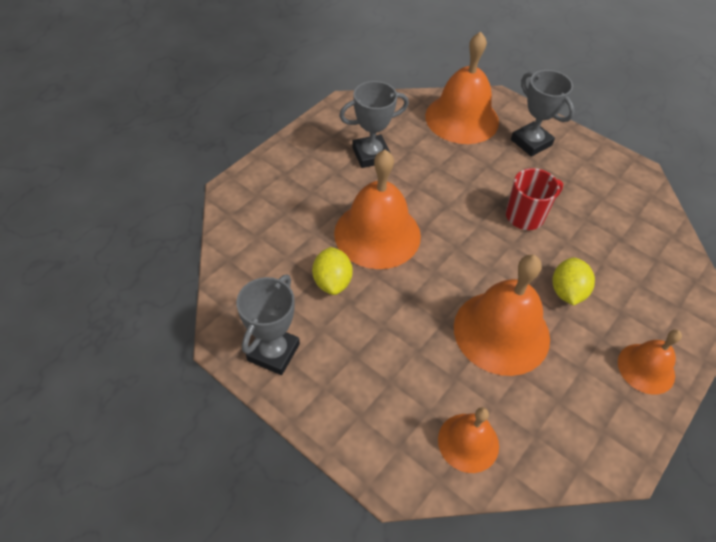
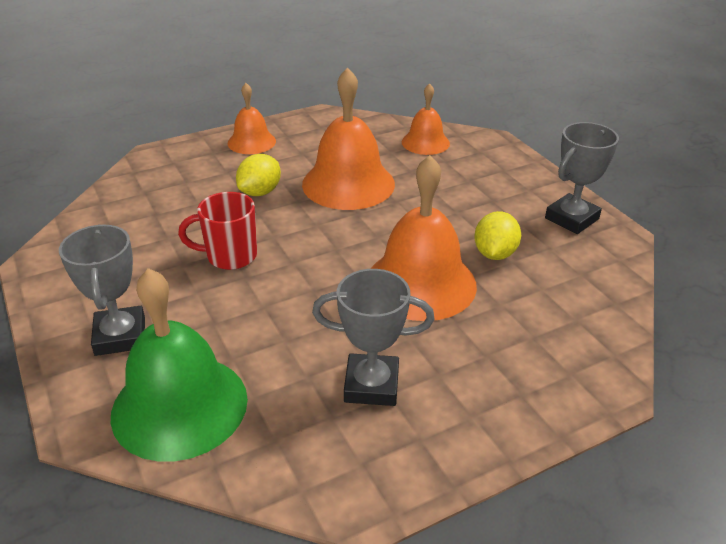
camera: 155 degrees left, 15 degrees down
orange bell [425,32,499,144] -> green bell [111,268,248,462]

